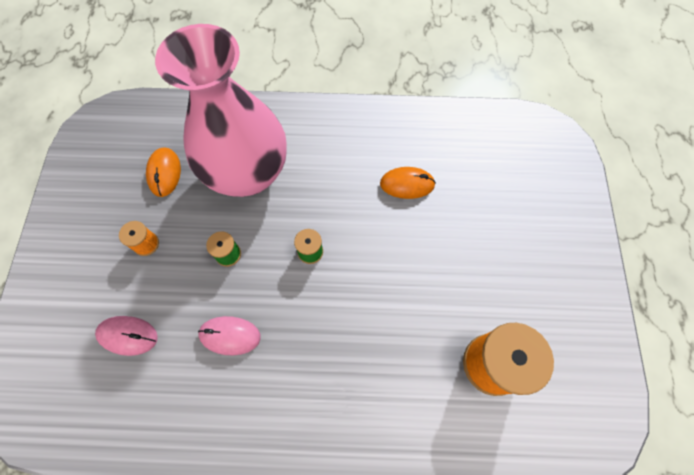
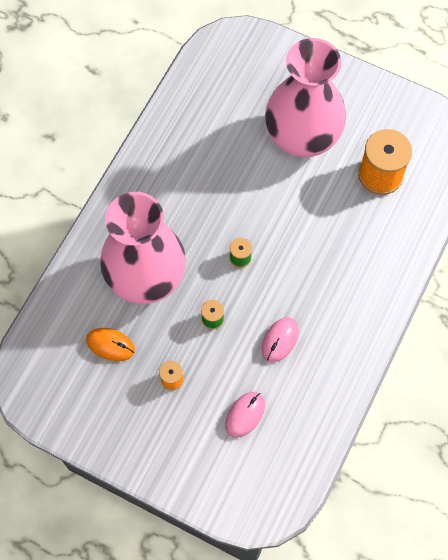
camera: 65 degrees left, 0 degrees up
orange mouse [380,167,436,199] -> none
none -> pink vase [265,38,346,158]

